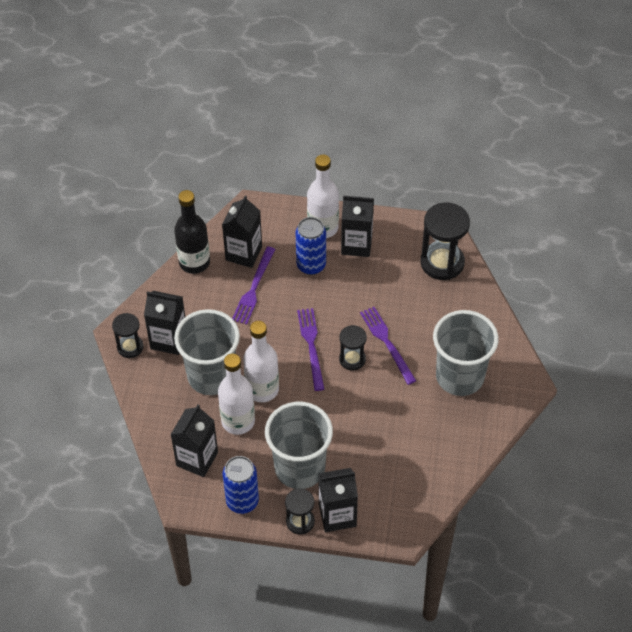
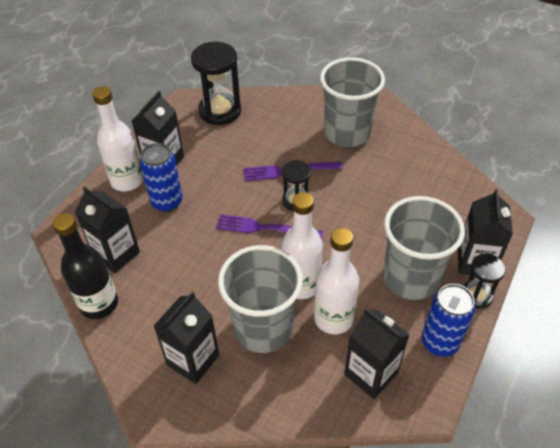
camera: 70 degrees left, 5 degrees down
black hourglass [112,313,143,358] -> none
purple fork [232,246,275,324] -> none

